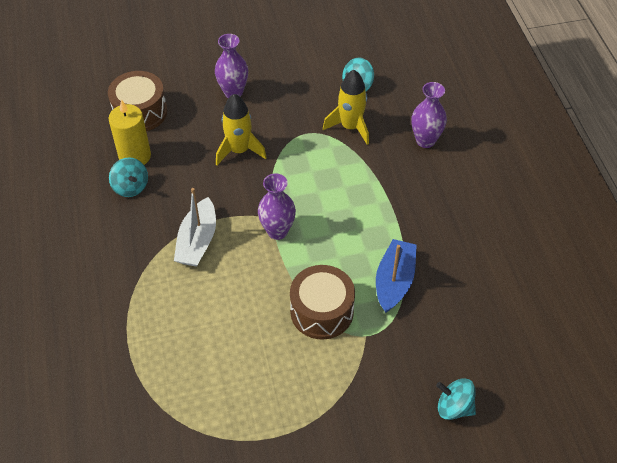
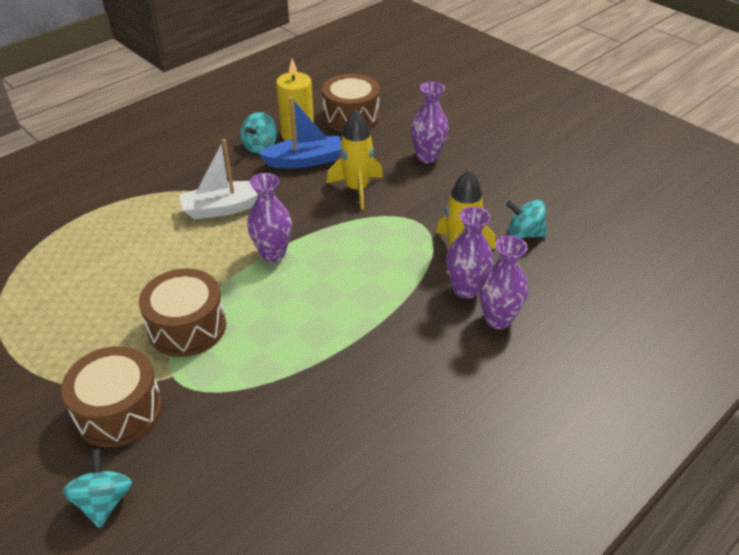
camera: 60 degrees right, 10 degrees down
blue boat [376,239,417,313] -> blue boat moved to [259,97,341,169]
none -> brown drum [61,346,163,447]
none -> purple vase [446,207,493,299]

